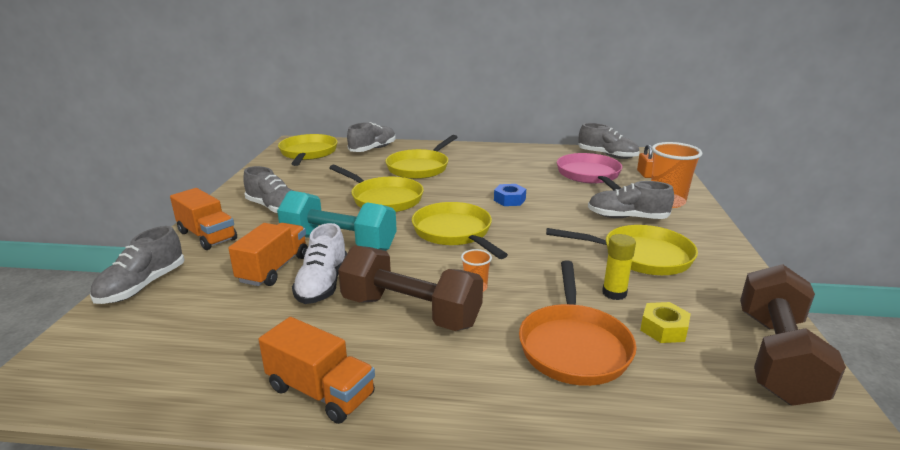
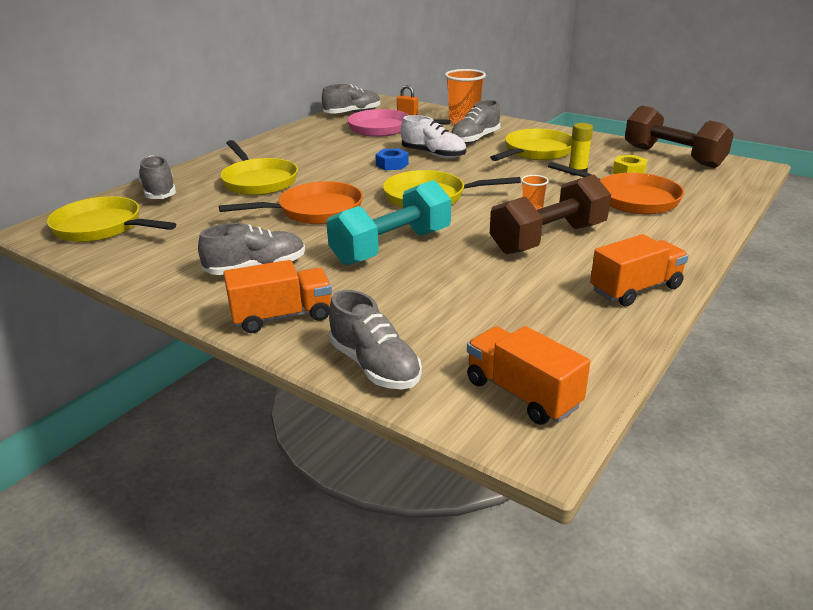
camera: 60 degrees left, 5 degrees up
orange truck [228,223,308,286] -> orange truck moved to [467,326,590,425]
white shoe [292,223,347,304] -> white shoe moved to [401,115,466,159]
yellow pan [329,165,424,212] -> orange pan [219,181,363,224]

